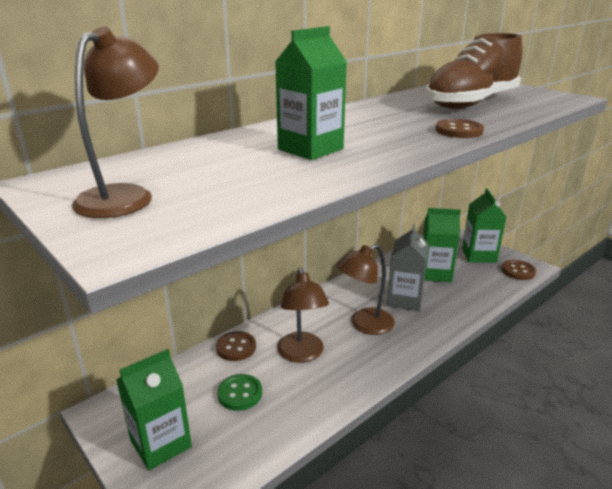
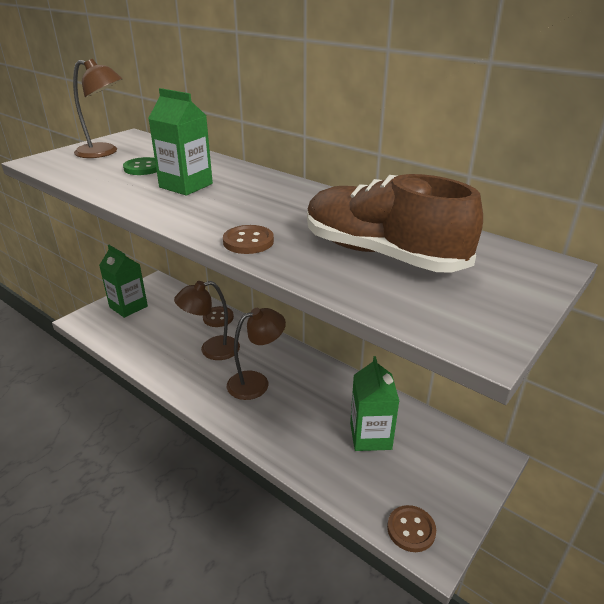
camera: 80 degrees right, 5 degrees up
green button [217,374,262,411] -> green button moved to [123,157,157,175]
brown lamp [336,244,395,335] -> brown lamp turned 105 degrees clockwise [227,308,286,400]
grey carton [387,224,429,311] -> none
green carton [462,188,506,263] -> none

